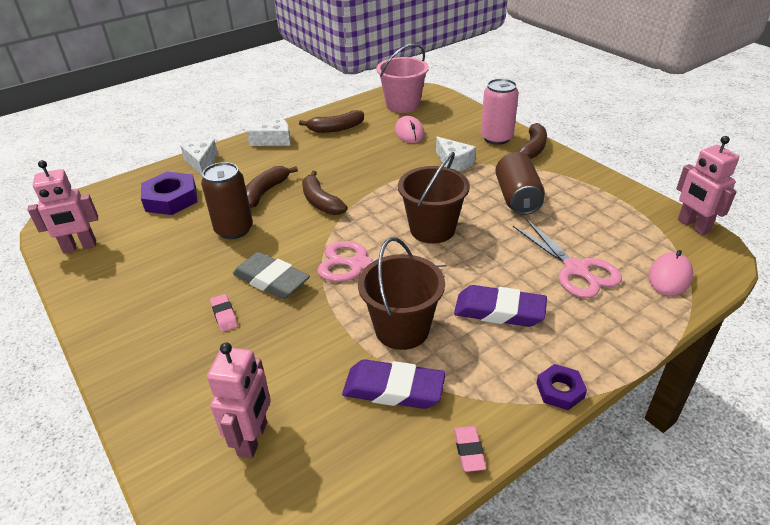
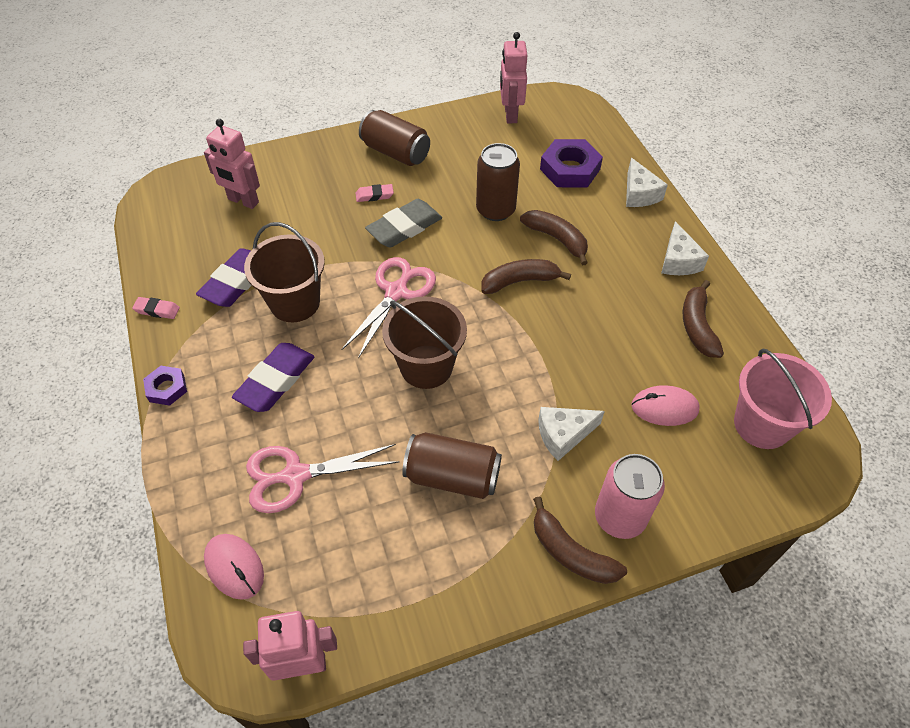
camera: 105 degrees right, 15 degrees up
white cheese [180,139,218,176] -> white cheese turned 75 degrees clockwise [626,158,668,207]
none -> brown can [359,110,430,166]

